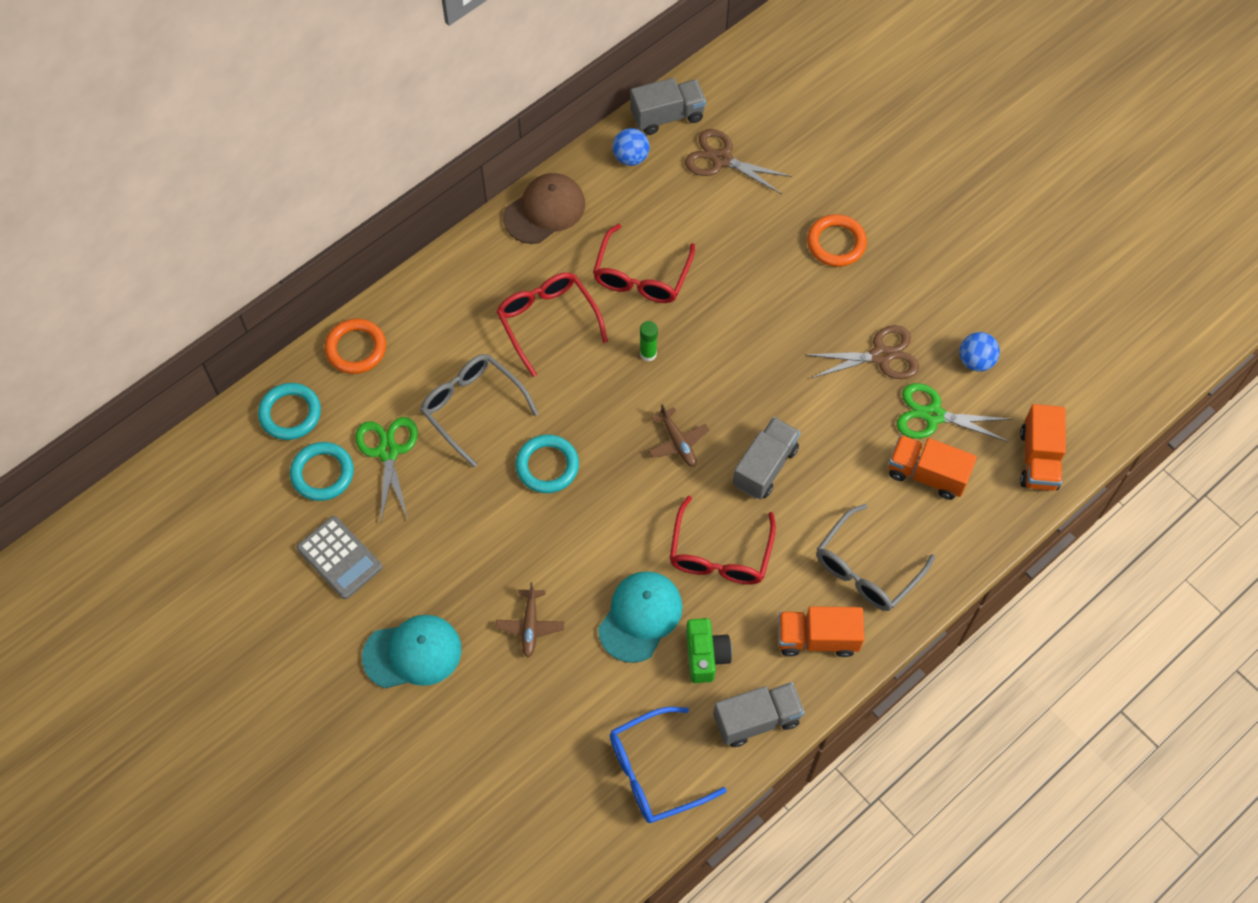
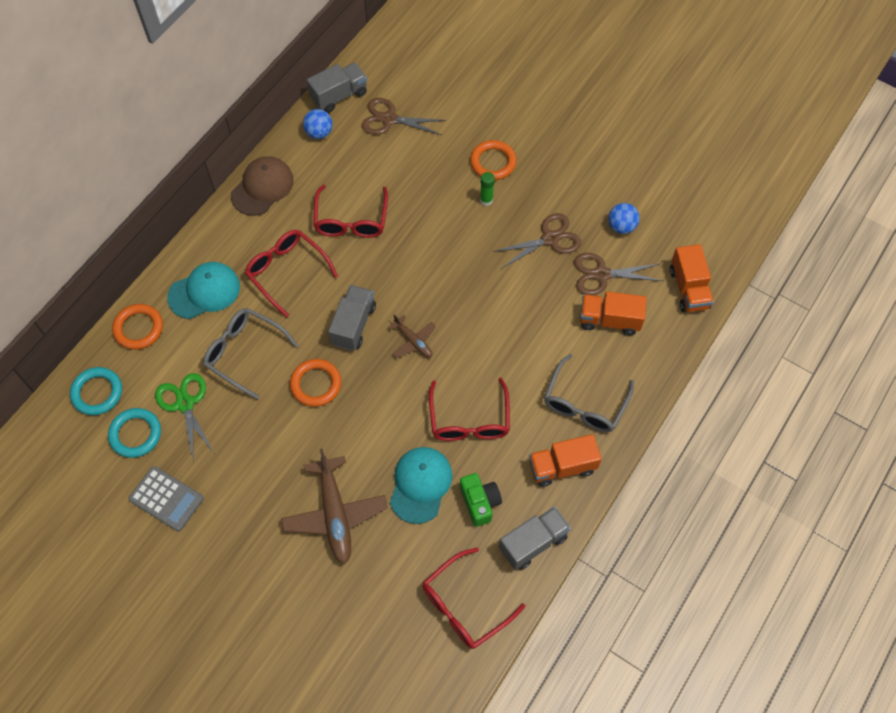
camera: 15 degrees left, 0 degrees up
turquoise cap [362,615,462,688] -> turquoise cap moved to [167,262,240,319]
brown plane [495,582,564,657] -> brown plane [281,449,388,564], size x1.88
turquoise ring [515,435,579,493] -> orange ring [290,359,341,407]
blue glasses [610,707,727,823] -> red glasses [422,547,525,649]
green glue stick [640,321,658,361] -> green glue stick moved to [480,172,495,206]
grey truck [733,417,801,499] -> grey truck moved to [328,285,376,351]
green scissors [897,383,1012,442] -> brown scissors [574,253,663,295]

